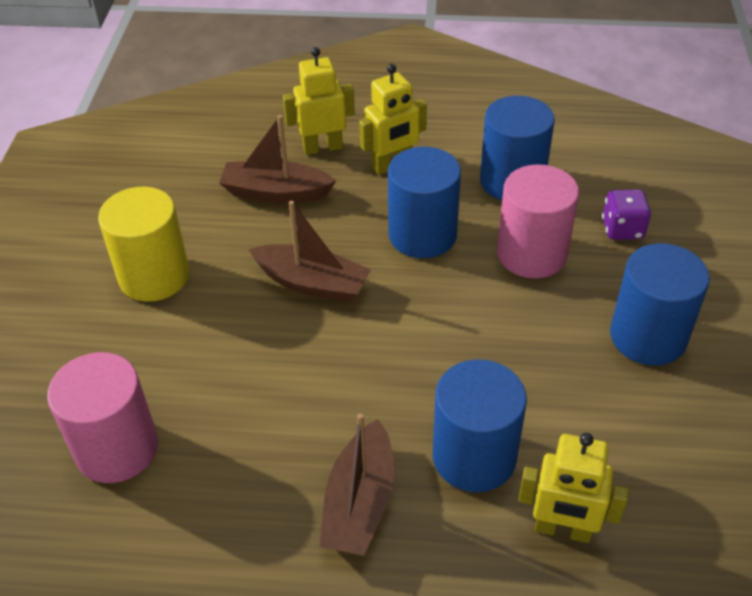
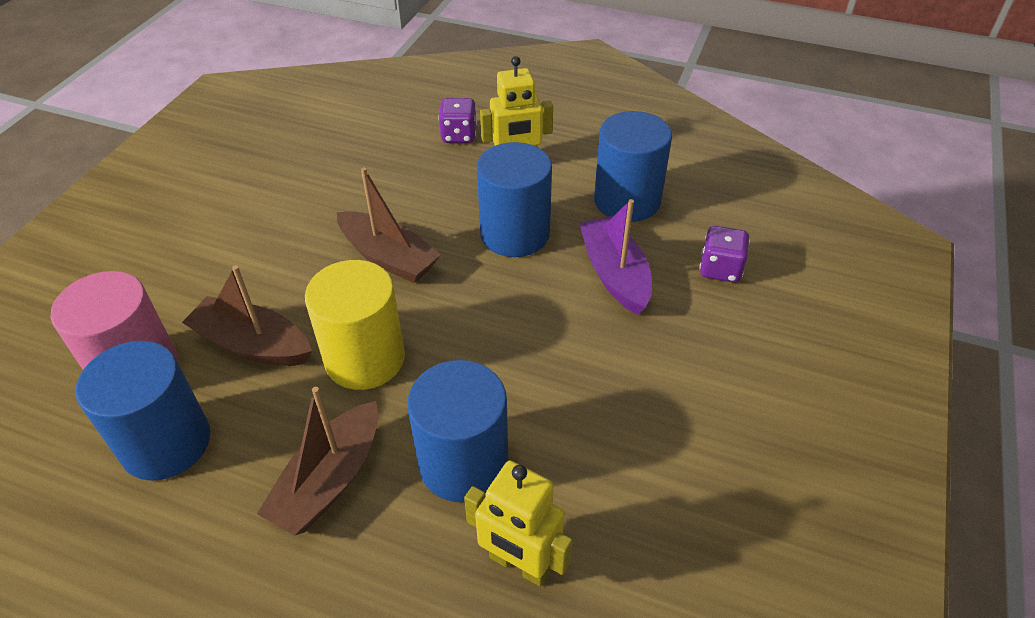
camera: 15 degrees right, 0 degrees up
yellow cylinder [98,187,190,302] -> yellow cylinder moved to [305,260,405,390]
brown boat [219,115,337,203] -> brown boat moved to [182,265,312,366]
yellow robot [283,47,355,155] -> purple dice [438,98,477,143]
pink cylinder [497,164,579,278] -> purple boat [579,199,652,315]
blue cylinder [610,243,710,366] -> blue cylinder moved to [76,341,210,481]

